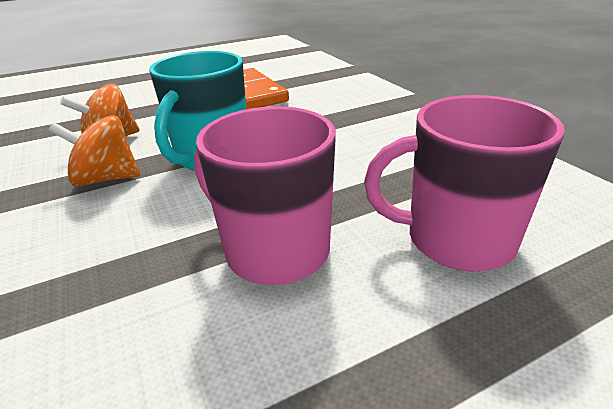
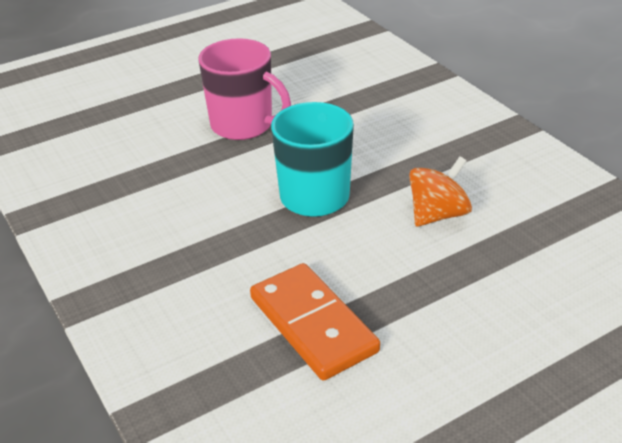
camera: 175 degrees right, 5 degrees up
orange spinning top [49,115,140,187] -> none
pink mug [364,95,565,271] -> none

